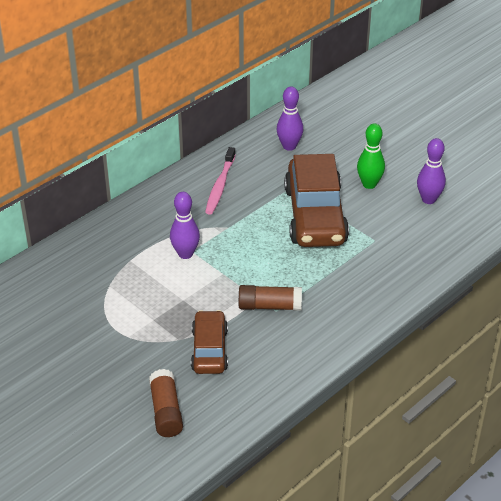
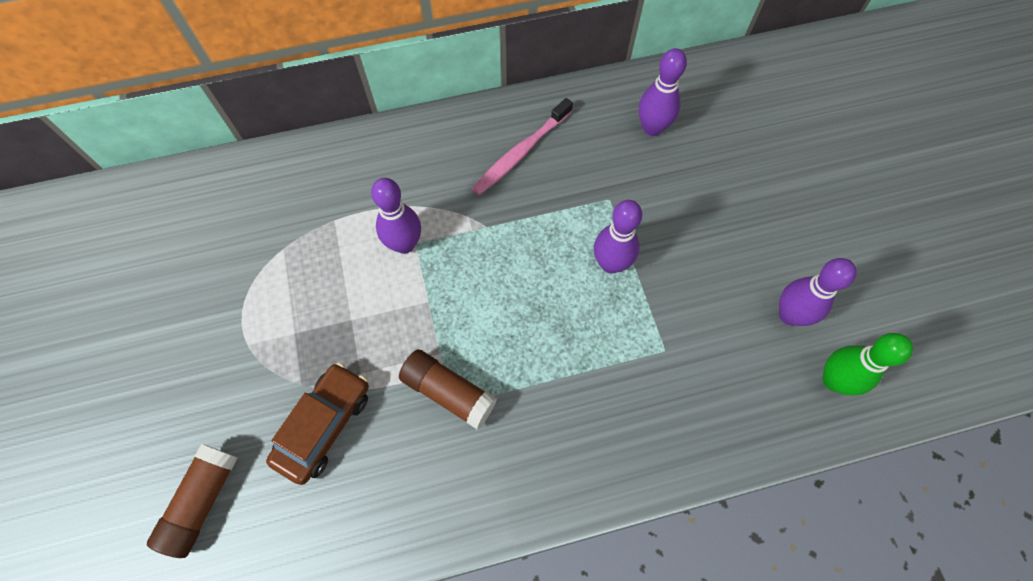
camera: 30 degrees right, 25 degrees up
brown car [284,154,349,247] -> purple bowling pin [594,200,642,274]
green bowling pin [357,123,385,189] -> green bowling pin moved to [822,333,913,396]

